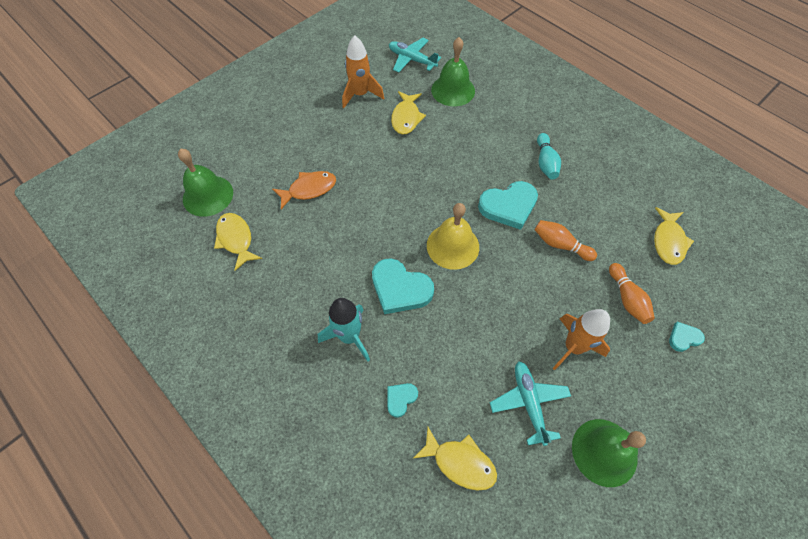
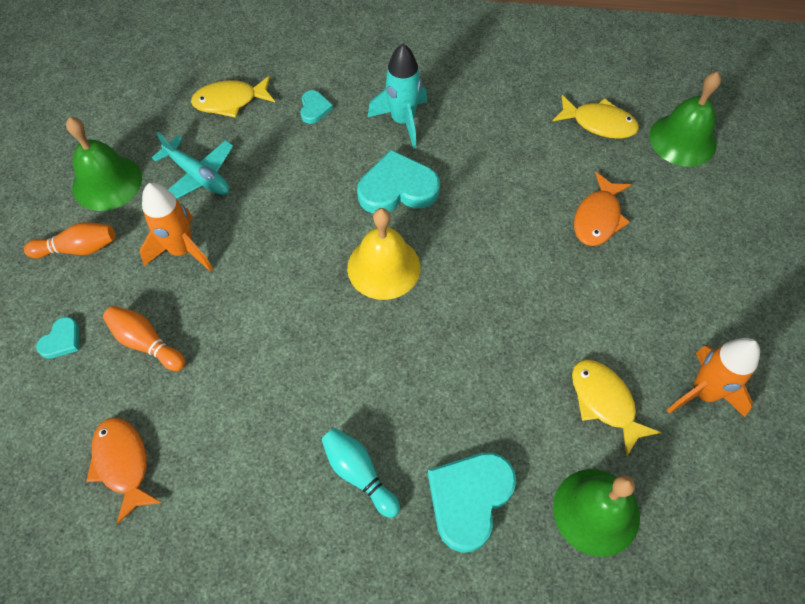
camera: 140 degrees right, 0 degrees up
turquoise plane [389,38,441,73] -> none
turquoise heart [478,181,538,230] -> turquoise heart moved to [428,452,516,552]
orange bowling pin [535,220,597,261] -> orange bowling pin moved to [24,222,115,259]
yellow fish [654,207,694,265] -> orange fish [86,417,162,524]

